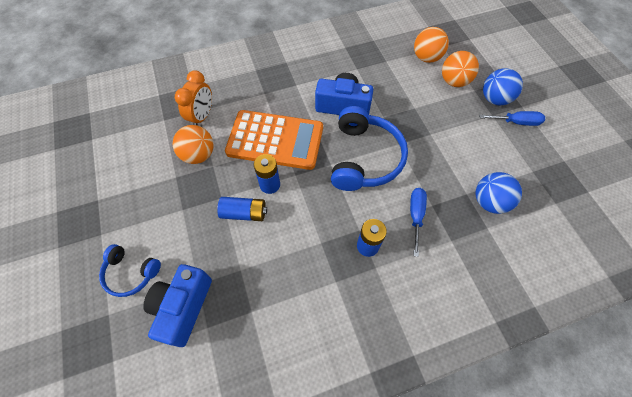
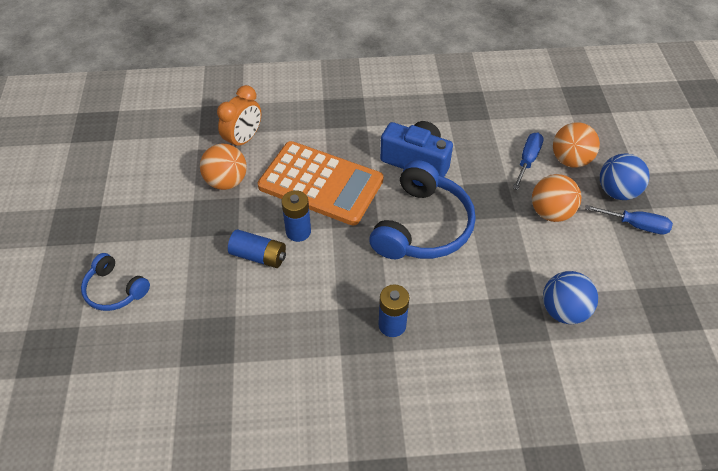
camera: 15 degrees right, 10 degrees down
blue camera [143,264,212,347] -> none
blue screwdriver [410,188,427,257] -> blue screwdriver moved to [513,132,544,190]
orange ball [414,27,449,63] -> orange ball moved to [532,174,581,222]

